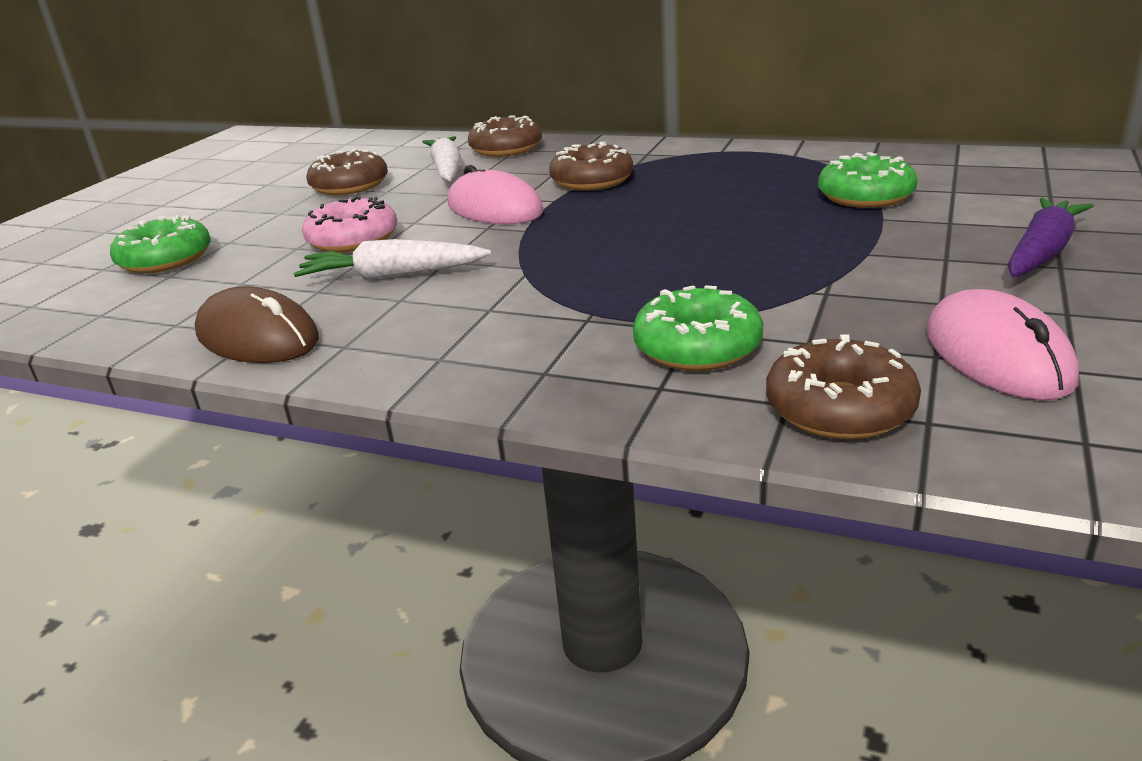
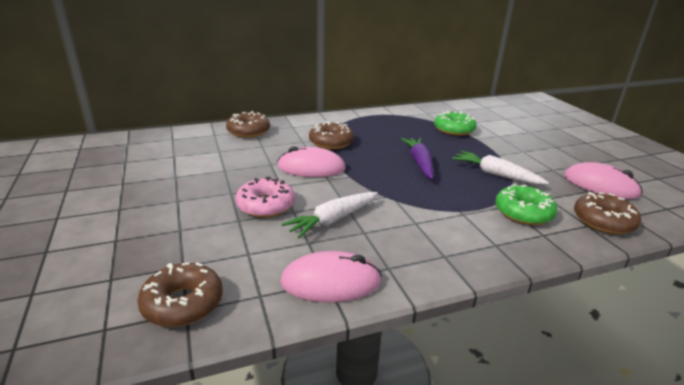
camera: 45 degrees left, 0 degrees up
green donut [110,215,211,273] -> none
brown mouse [195,286,319,363] -> pink mouse [280,251,382,302]
brown donut [306,149,388,195] -> brown donut moved to [138,262,223,327]
white carrot [422,136,461,182] -> white carrot moved to [452,151,549,185]
purple carrot [1008,198,1094,277] -> purple carrot moved to [401,138,434,179]

